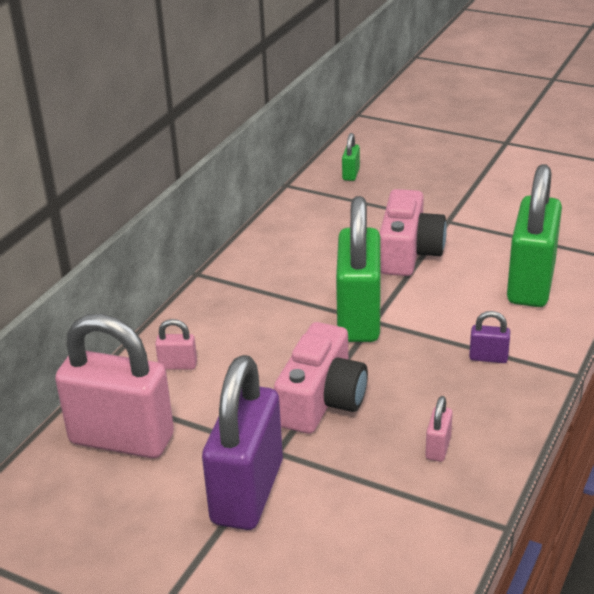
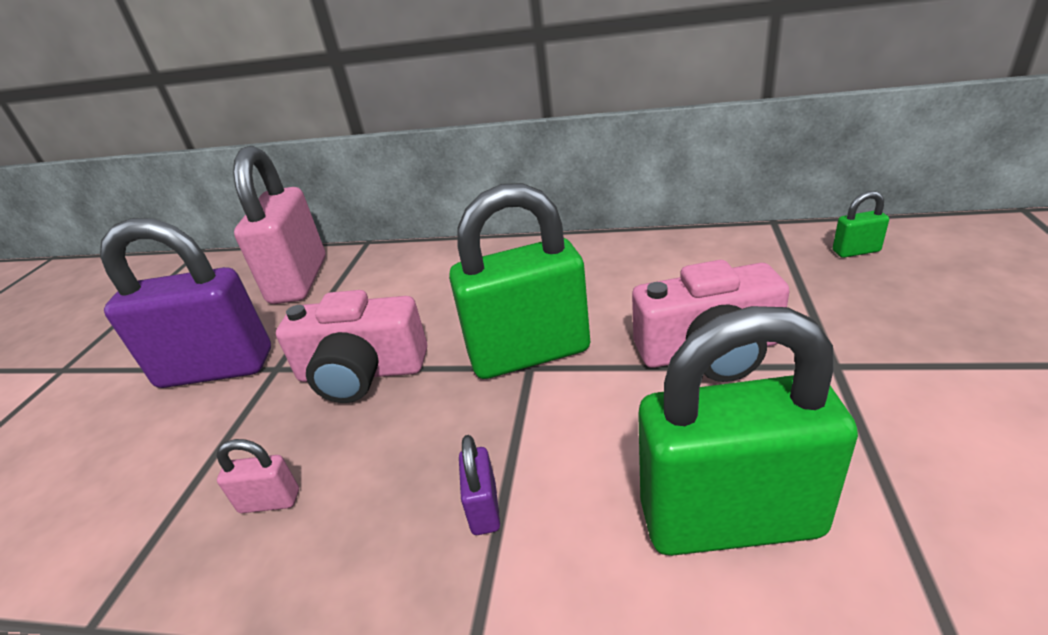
camera: 75 degrees right, 0 degrees up
pink padlock [155,319,197,370] -> none

